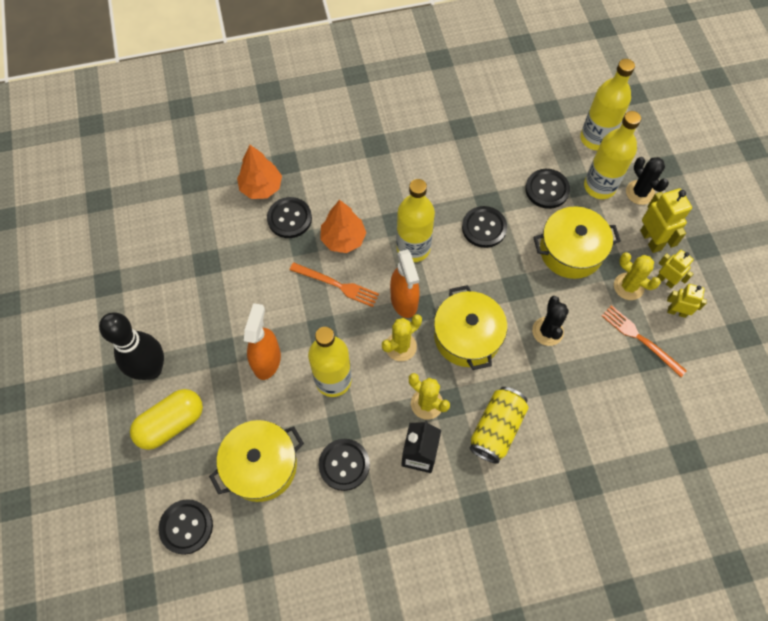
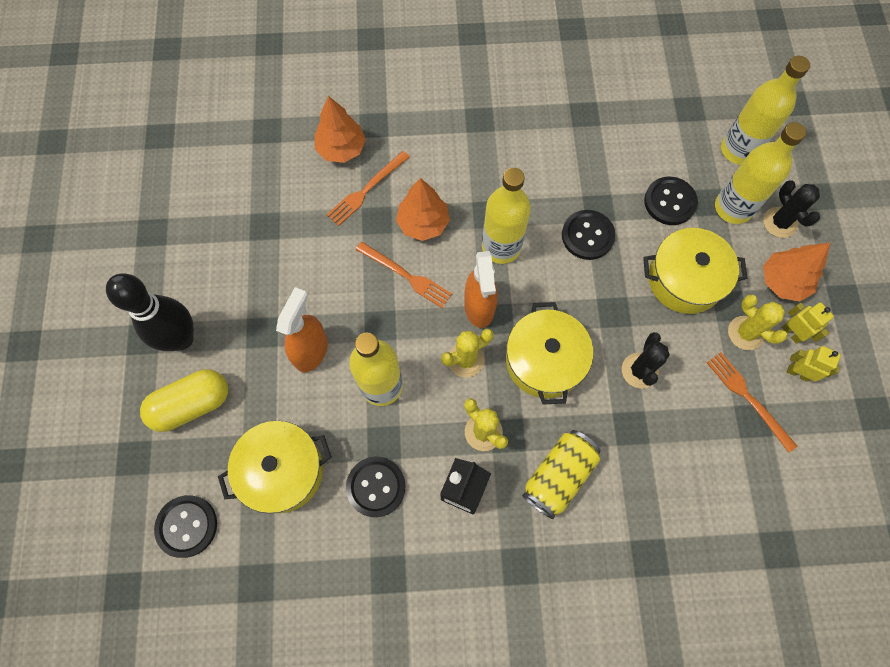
camera: 10 degrees right, 5 degrees up
black button [267,197,312,238] -> orange fork [326,151,410,226]
yellow robot [640,188,692,253] -> orange tree [763,243,830,301]

